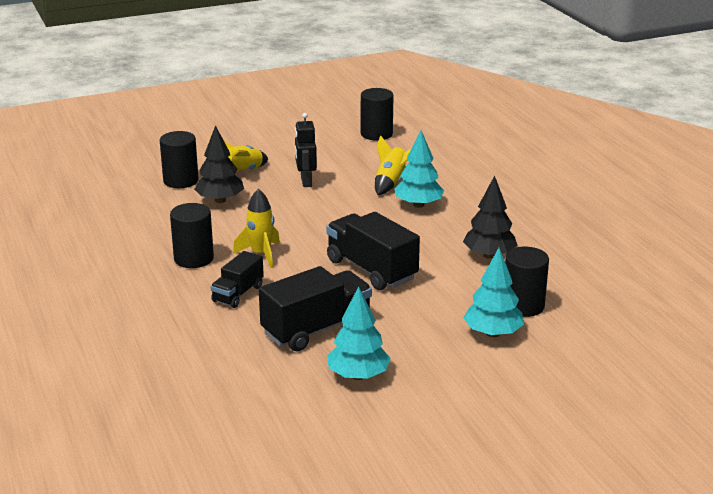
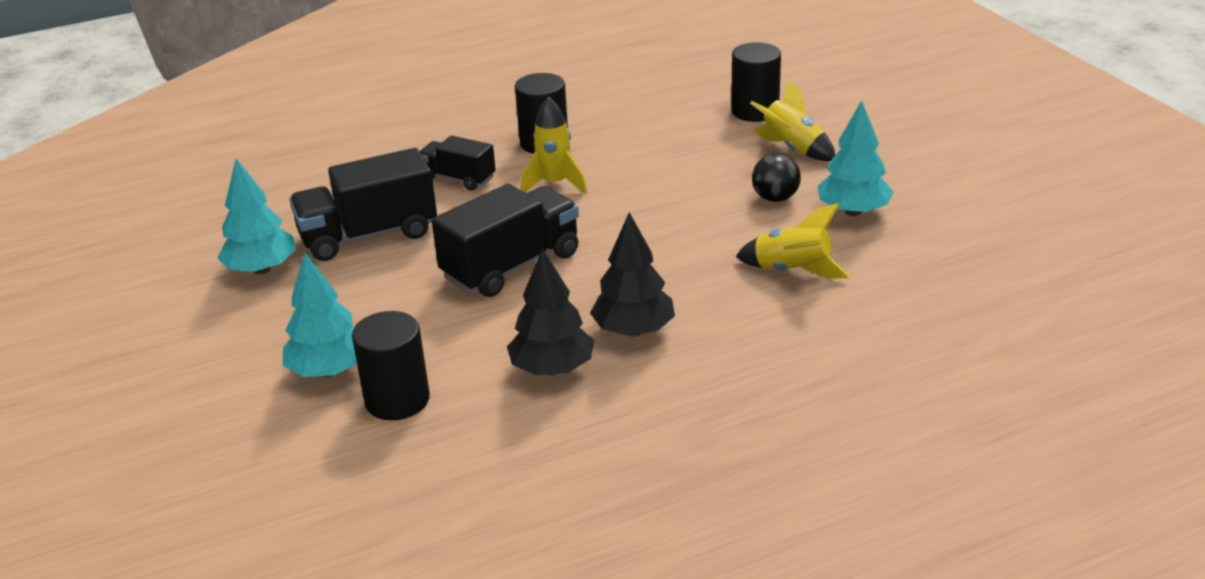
camera: 90 degrees right, 5 degrees up
black tree [194,125,244,203] -> black tree moved to [590,212,675,336]
black truck [259,266,372,351] -> black truck turned 105 degrees clockwise [289,148,437,261]
black robot [295,113,317,187] -> black ball [752,153,801,202]
black cylinder [361,88,393,141] -> none
turquoise tree [394,130,444,208] -> turquoise tree moved to [817,100,893,216]

